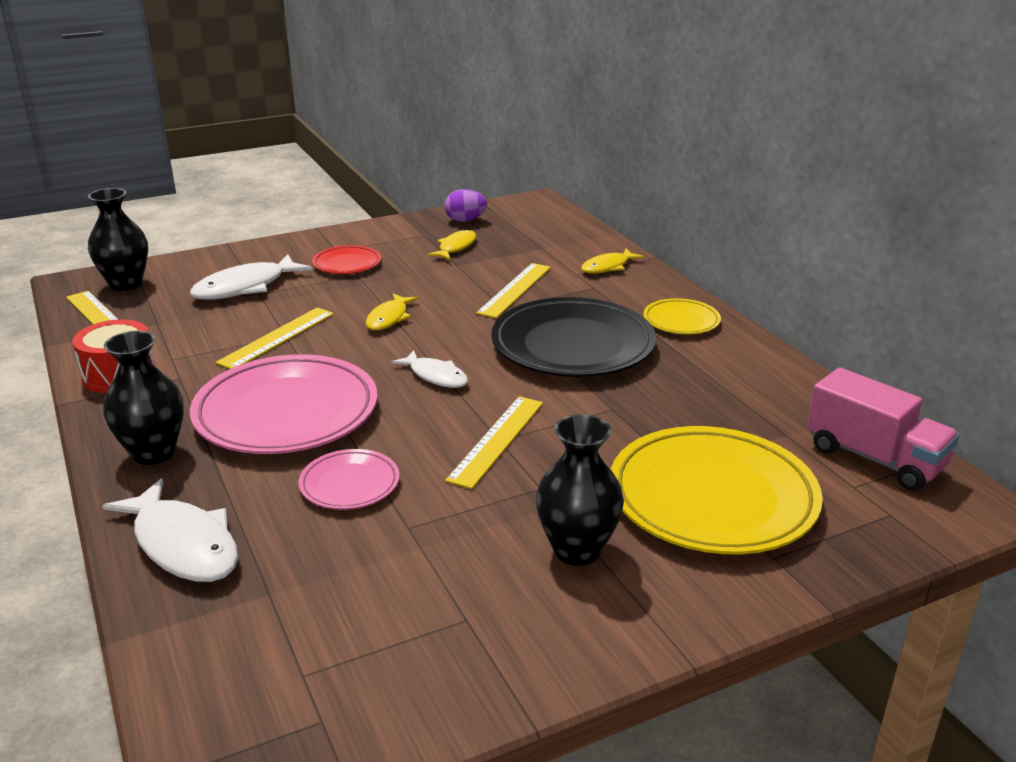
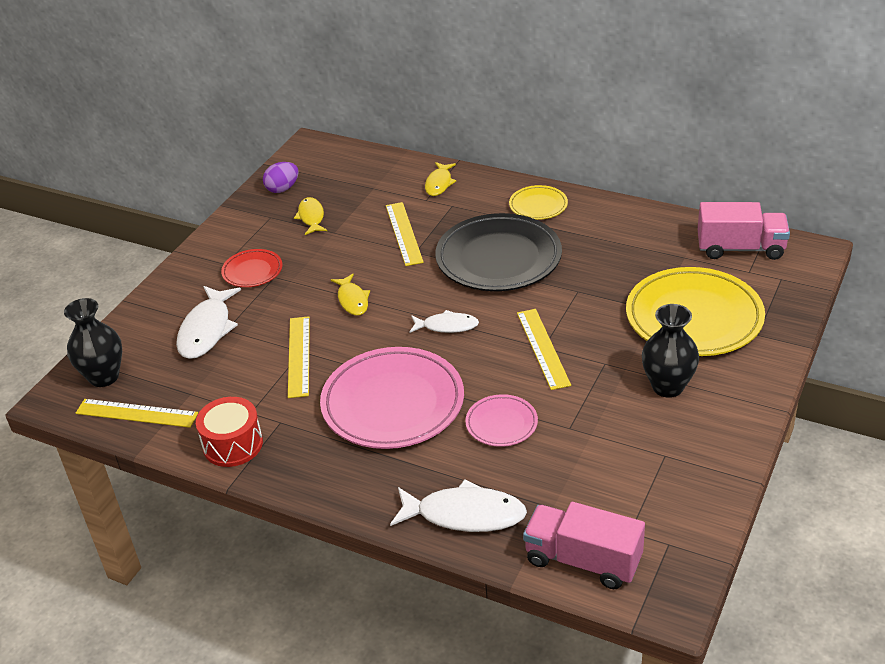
camera: 35 degrees left, 10 degrees up
black vase [103,331,184,465] -> none
none -> pink truck [523,502,645,589]

